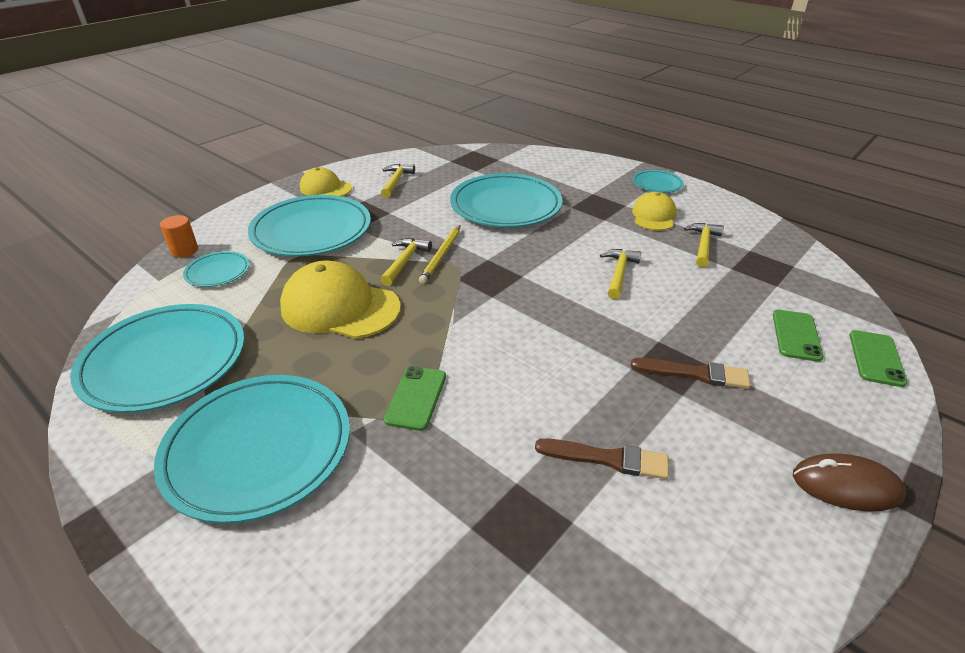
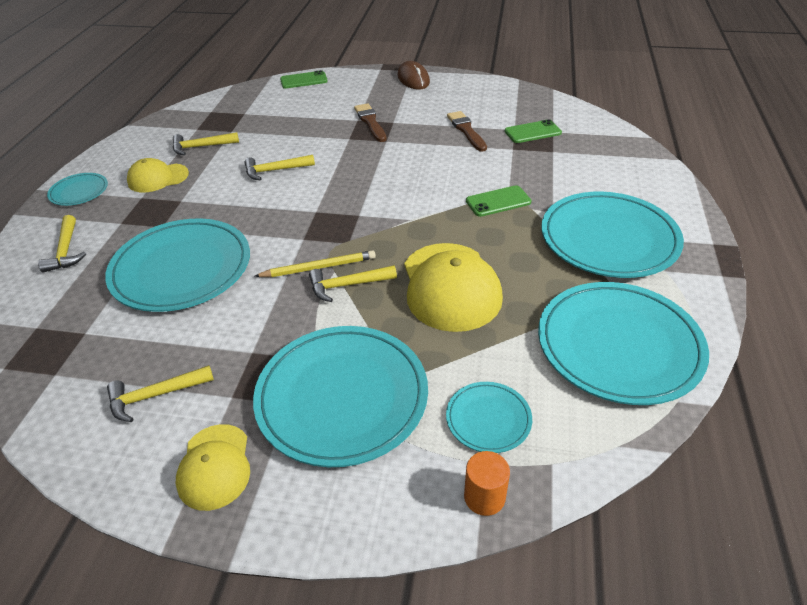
camera: 120 degrees left, 5 degrees up
green phone [773,310,823,362] -> green phone moved to [505,119,562,143]
none -> yellow hammer [38,215,86,272]

